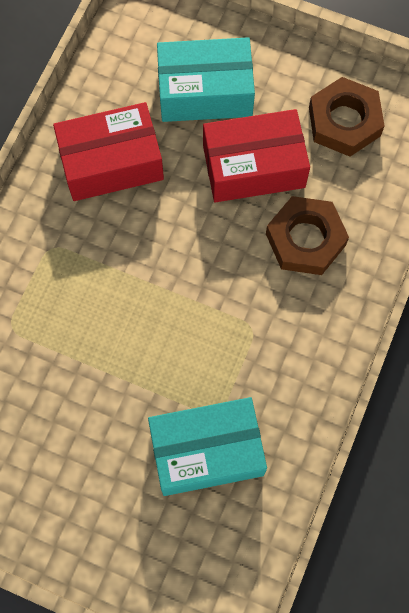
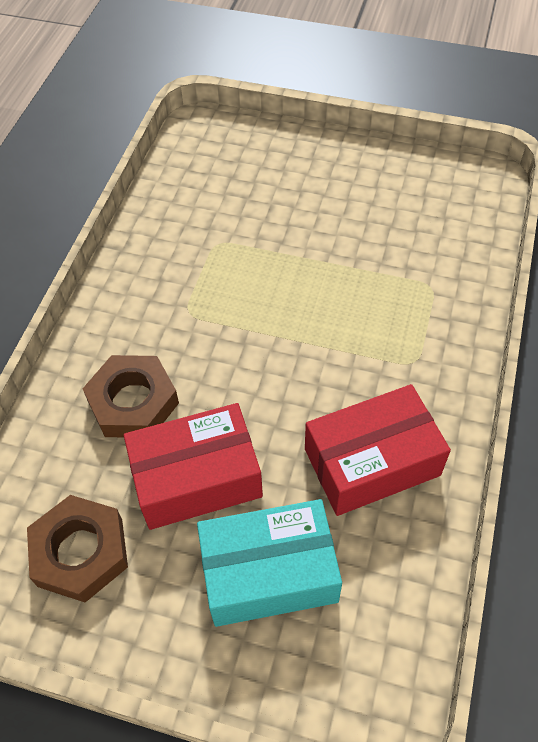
camera: 175 degrees right, 15 degrees down
turquoise box [148,397,267,496] -> none

